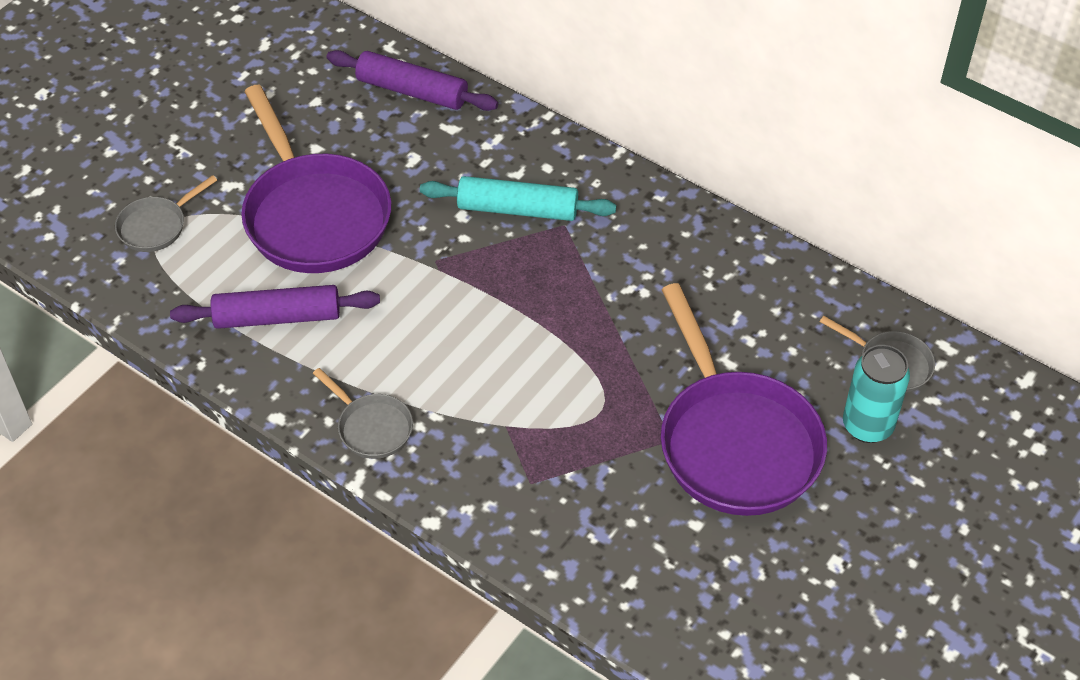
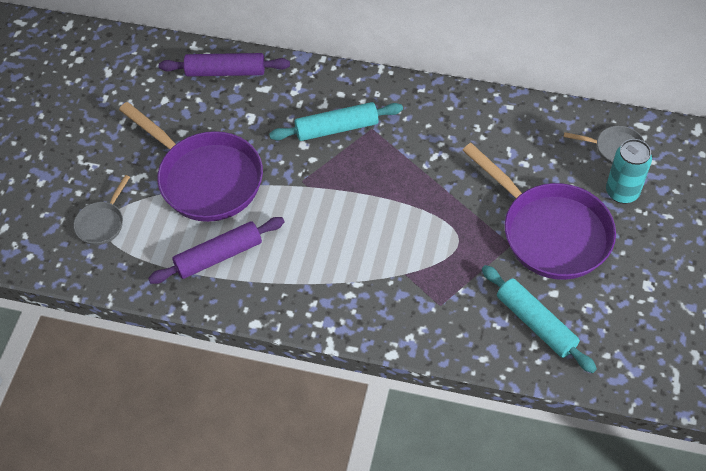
camera: 20 degrees left, 5 degrees up
grey pan [313,368,413,459] -> none
none -> turquoise rolling pin [482,265,597,373]

